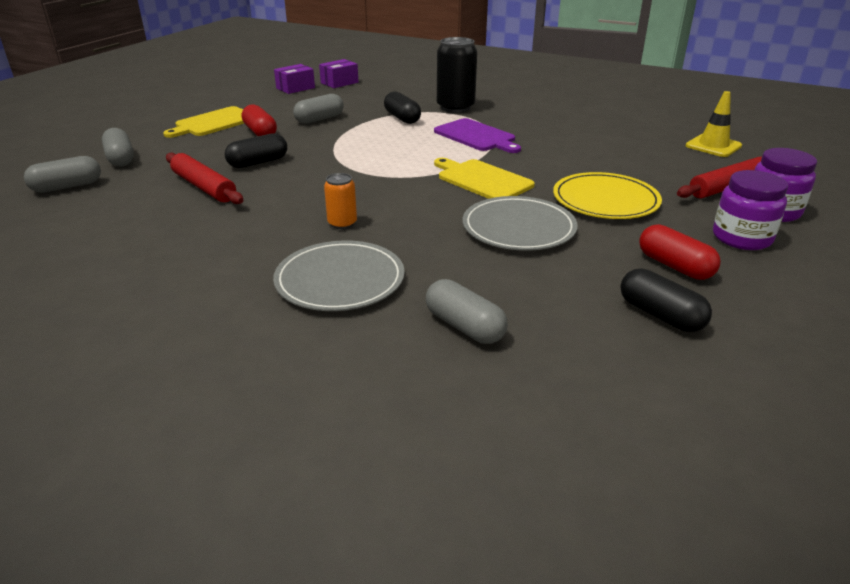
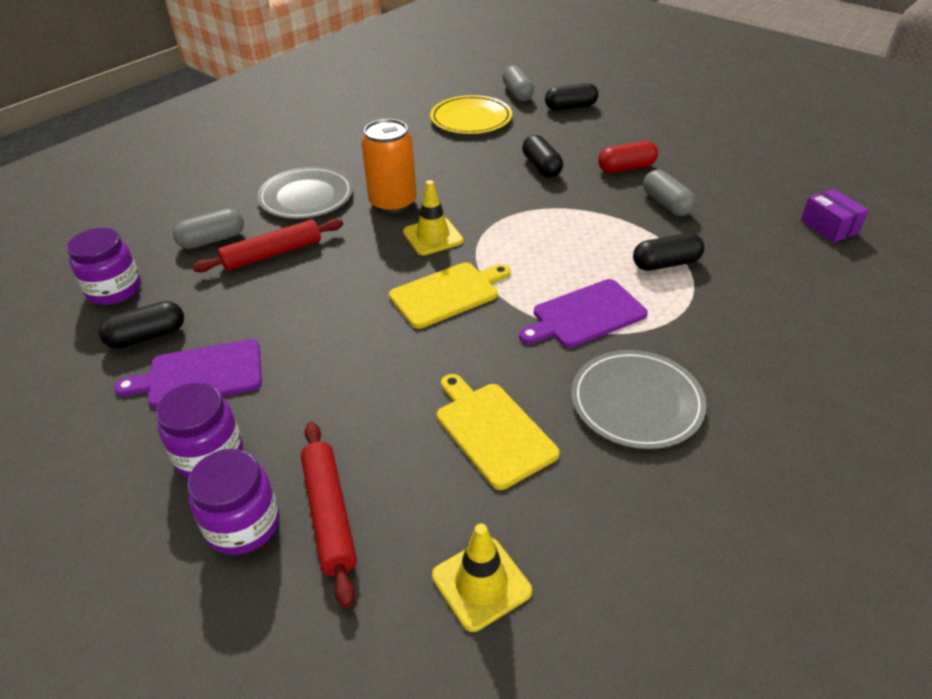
camera: 105 degrees right, 10 degrees up
grey capsule [102,128,134,167] -> black capsule [545,83,599,110]
yellow cutting board [163,106,244,138] -> yellow cutting board moved to [437,374,560,490]
red rolling pin [166,153,243,204] -> red rolling pin moved to [192,219,343,273]
purple box [274,64,315,94] -> none
orange can [324,173,357,229] -> orange can [361,119,417,214], size x1.90
black can [437,37,477,113] -> none
grey plate [463,196,578,251] -> grey plate moved to [571,350,707,449]
yellow plate [553,172,662,219] -> yellow plate moved to [430,95,512,134]
red capsule [639,224,721,280] -> purple cutting board [114,339,262,408]
none -> purple jar [67,228,141,305]
none -> yellow traffic cone [403,180,464,255]

